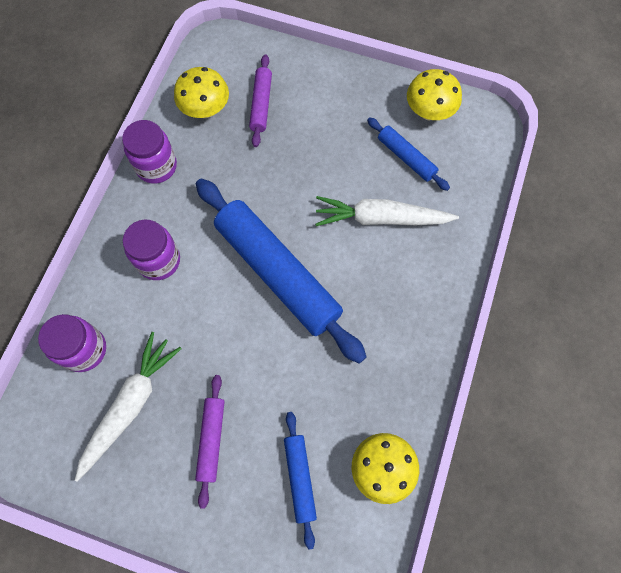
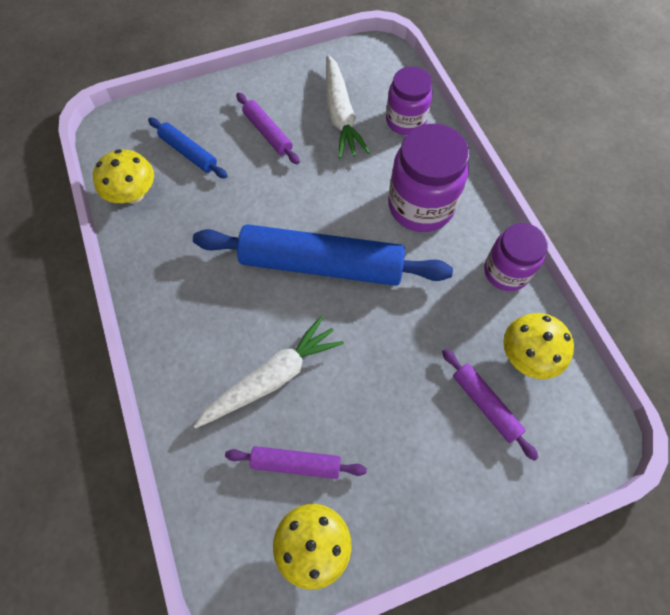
camera: 140 degrees right, 5 degrees down
purple jar [123,220,180,280] -> purple jar [388,124,470,232], size x1.52
blue rolling pin [367,117,450,191] -> purple rolling pin [225,446,367,479]

